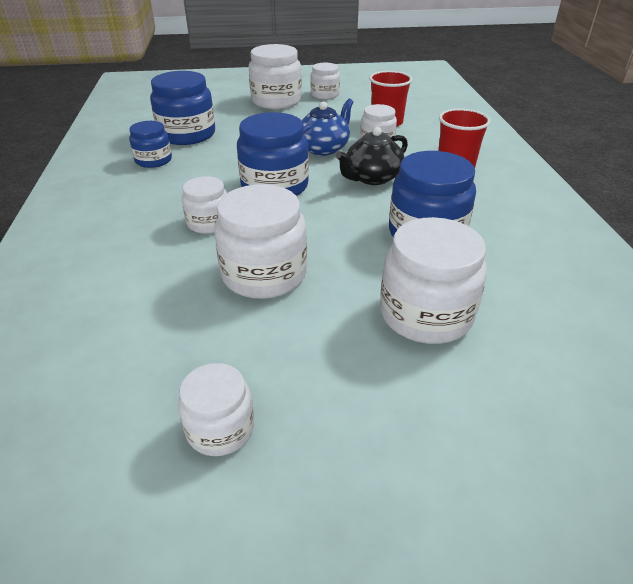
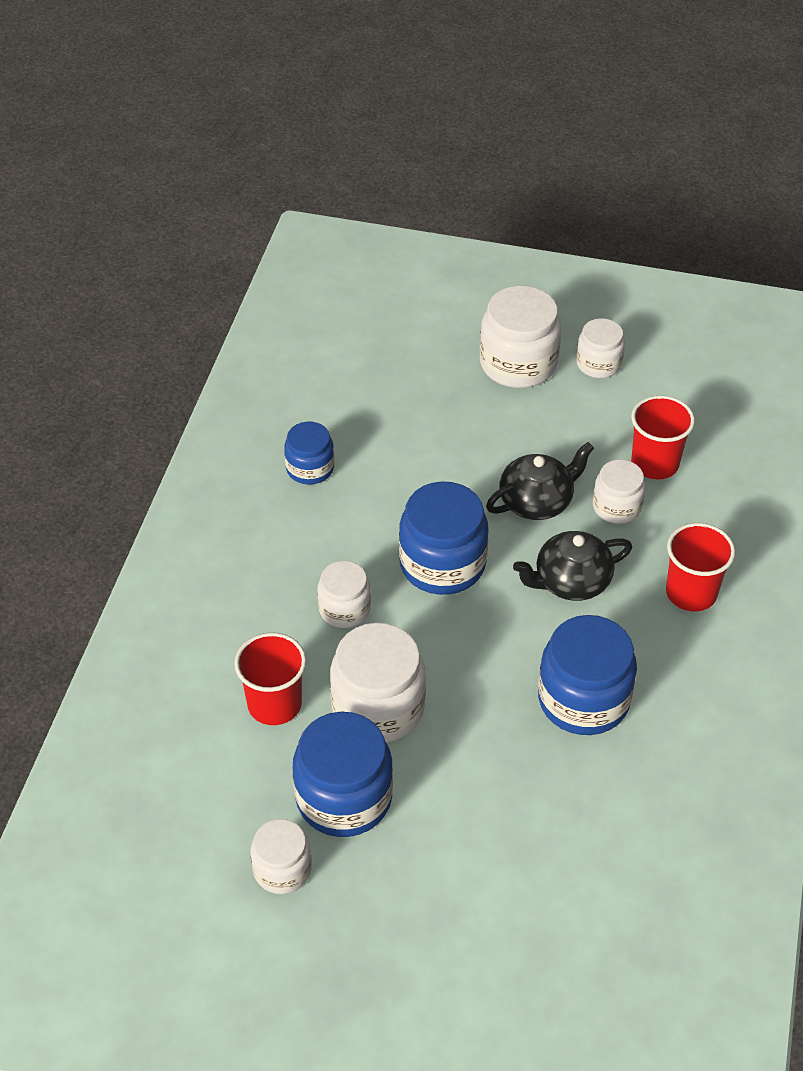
camera: 20 degrees right, 10 degrees up
blue jar [150,71,215,145] -> blue jar moved to [293,712,393,837]
blue teapot [301,99,353,156] -> black teapot [486,442,594,520]
white jar [380,217,487,344] -> none
none -> red cup [234,632,306,725]

